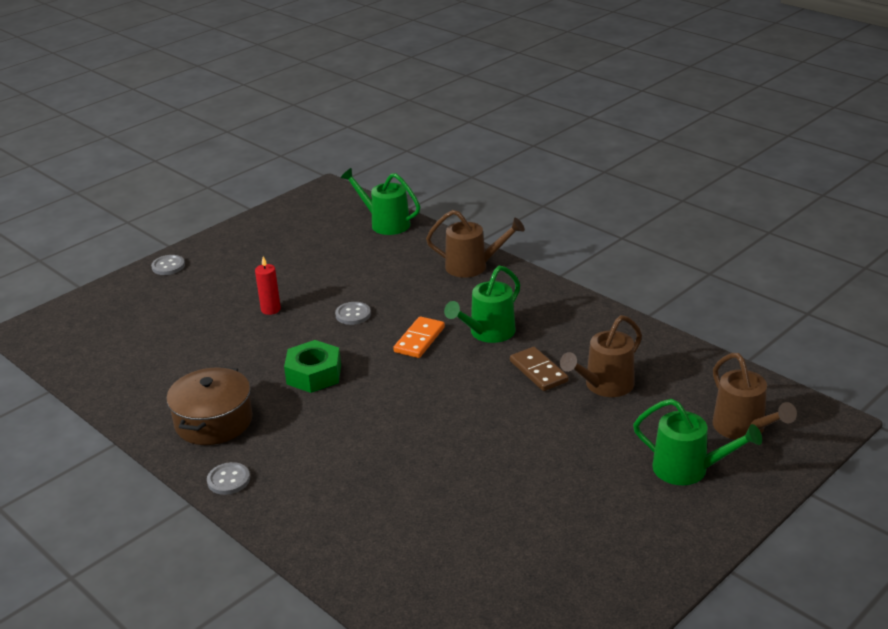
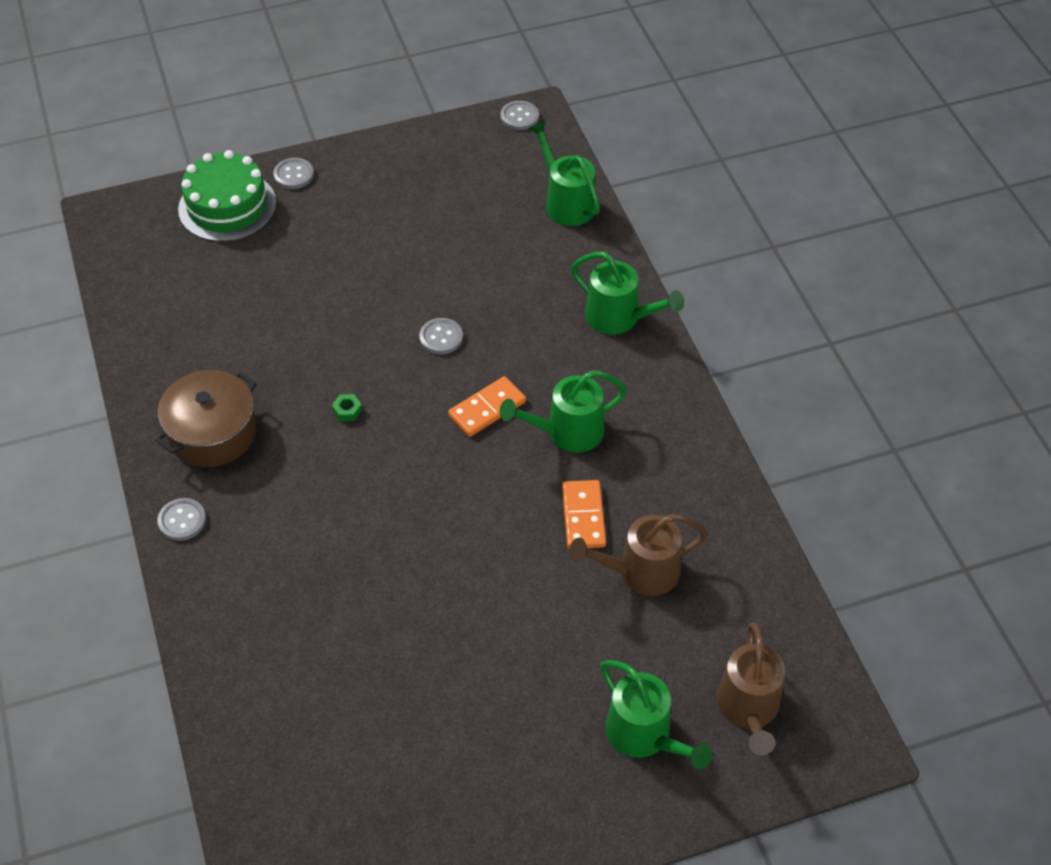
camera: 25 degrees right, 20 degrees up
red candle [255,257,281,315] -> none
green nut [284,340,341,393] -> green nut [332,394,362,421], size x0.41
brown watering can [426,210,525,278] -> green watering can [571,252,684,335]
brown domino [510,347,569,391] -> orange domino [562,480,606,549]
none -> green cake [178,150,276,242]
none -> grey button [501,101,539,130]

